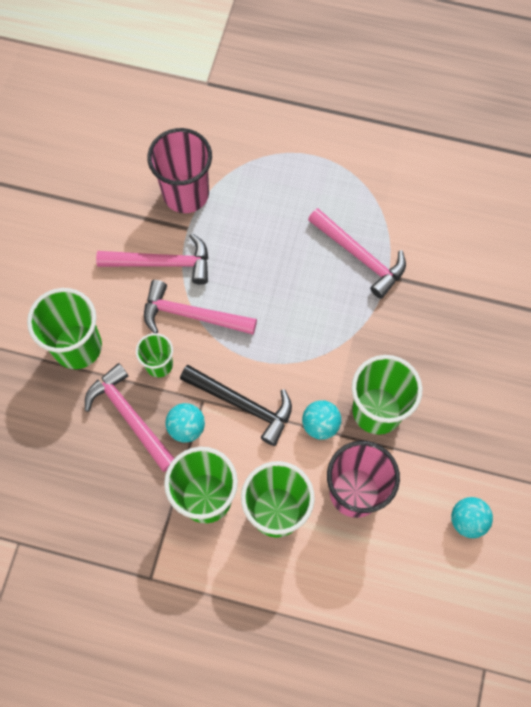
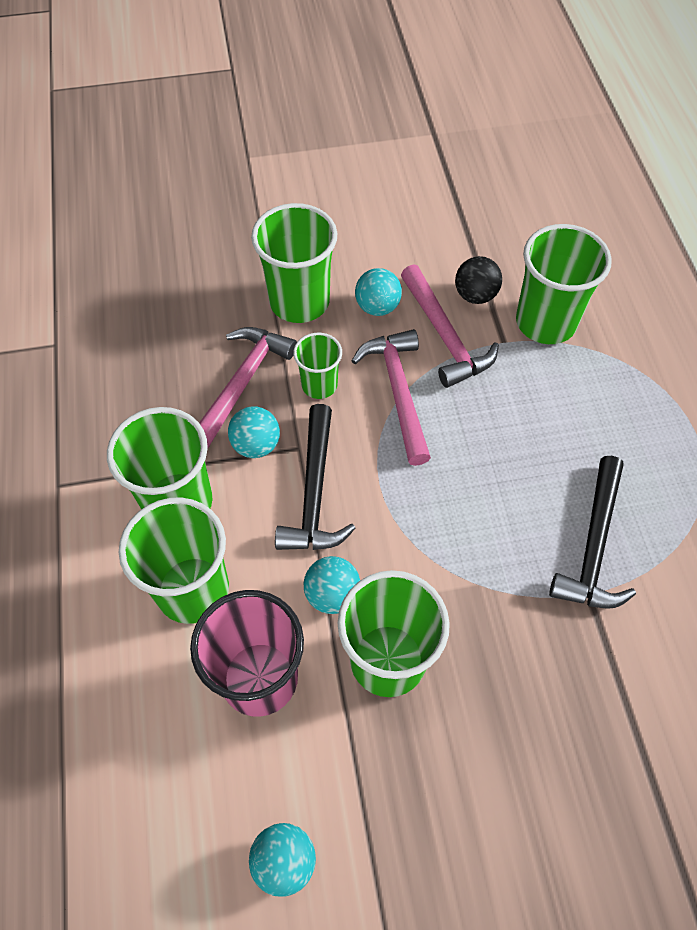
camera: 65 degrees right, 10 degrees down
pink cup [147,128,212,213] -> green cup [516,224,612,344]
pink hammer [308,208,406,299] -> black hammer [549,456,636,609]
none -> turquoise ball [355,268,402,316]
none -> black ball [455,256,502,304]

